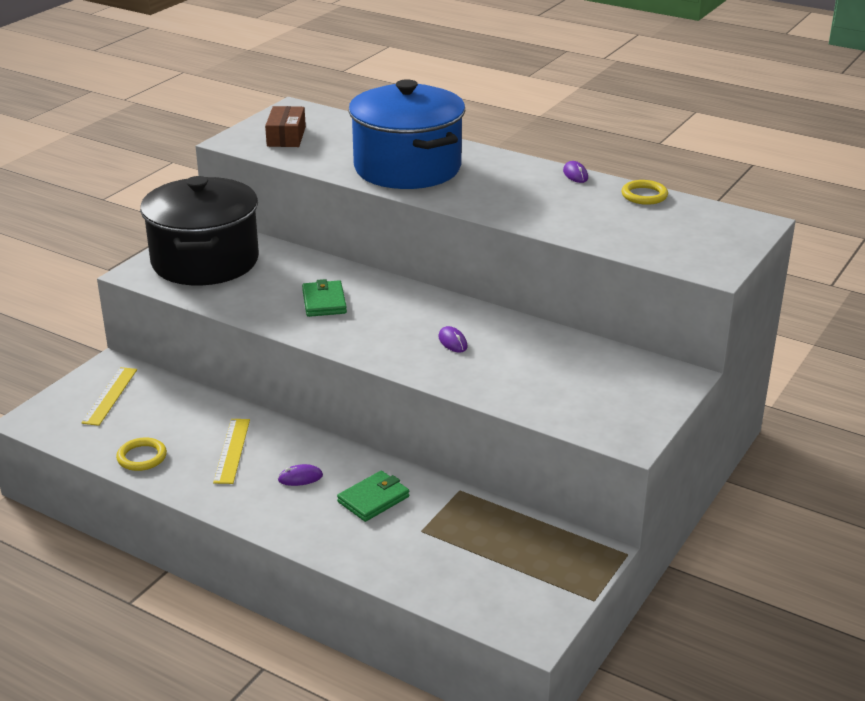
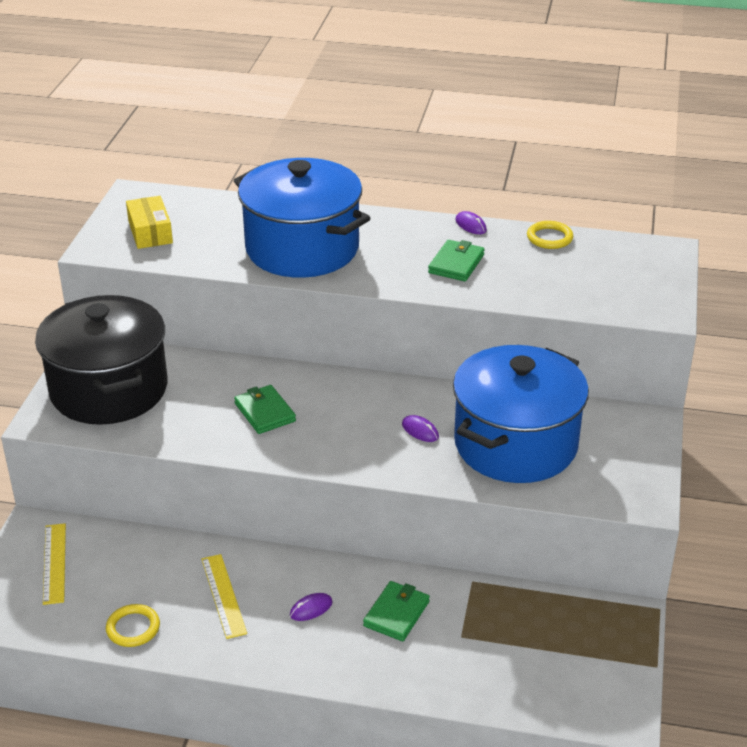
camera: 20 degrees left, 5 degrees up
brown box [265,106,306,147] -> yellow box [126,196,173,249]
none -> green wallet [428,240,485,281]
none -> blue pot [453,345,589,483]

